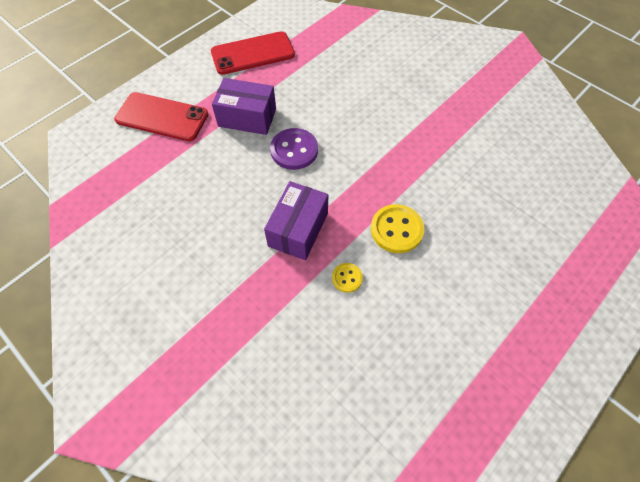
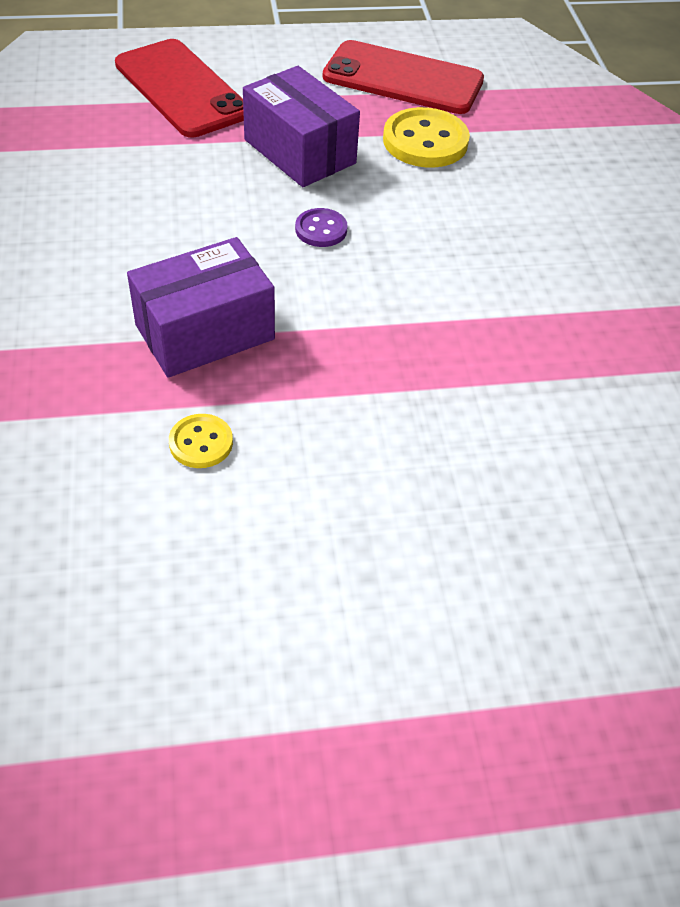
camera: 35 degrees right, 10 degrees down
purple button [270,128,318,170] -> purple button [295,208,348,247], size x0.55
yellow button [371,204,425,253] -> yellow button moved to [383,107,470,167]

